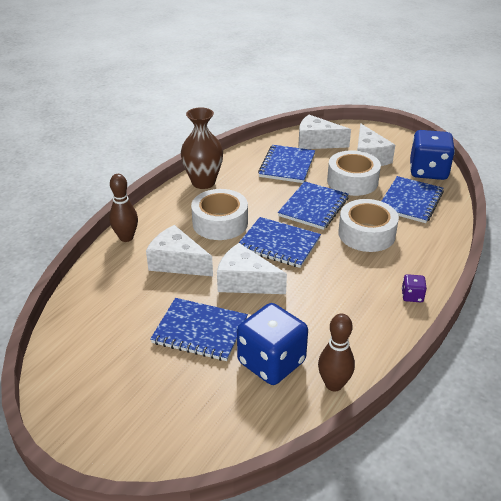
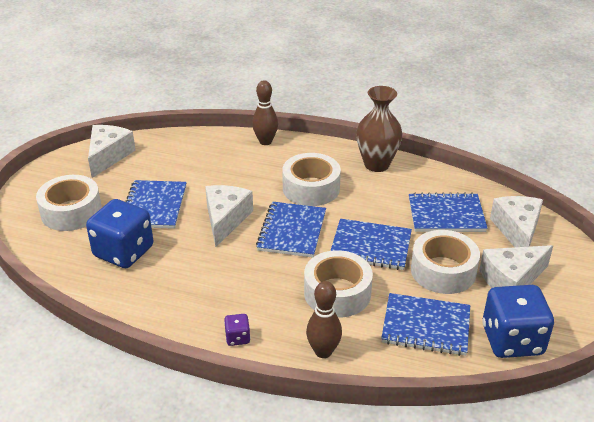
camera: 75 degrees right, 0 degrees up
white cheese [146,225,213,276] -> white cheese moved to [88,125,136,178]
brown bowling pin [318,314,355,392] -> brown bowling pin moved to [306,281,342,358]
none -> white tape [36,175,102,231]

